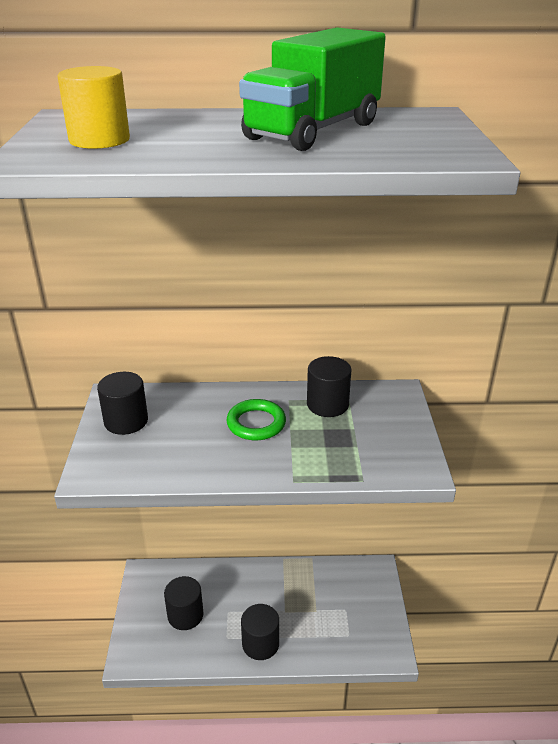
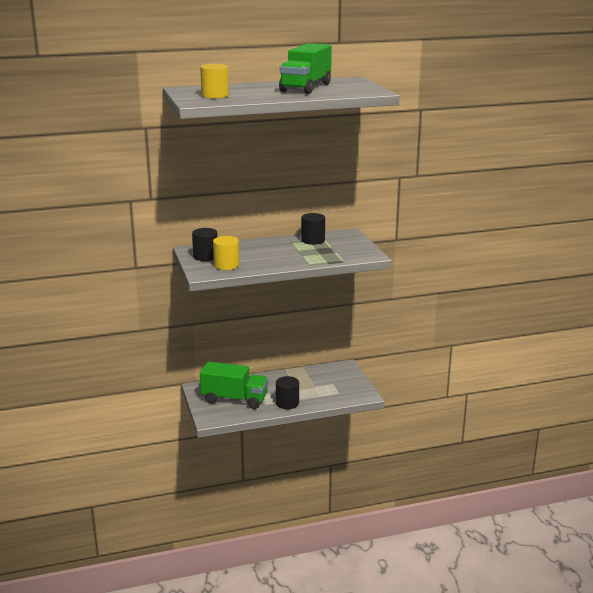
camera: 15 degrees left, 10 degrees down
black cylinder [164,576,203,630] -> green truck [200,361,268,409]
green ring [226,399,286,440] -> none
none -> yellow cylinder [213,236,239,270]

